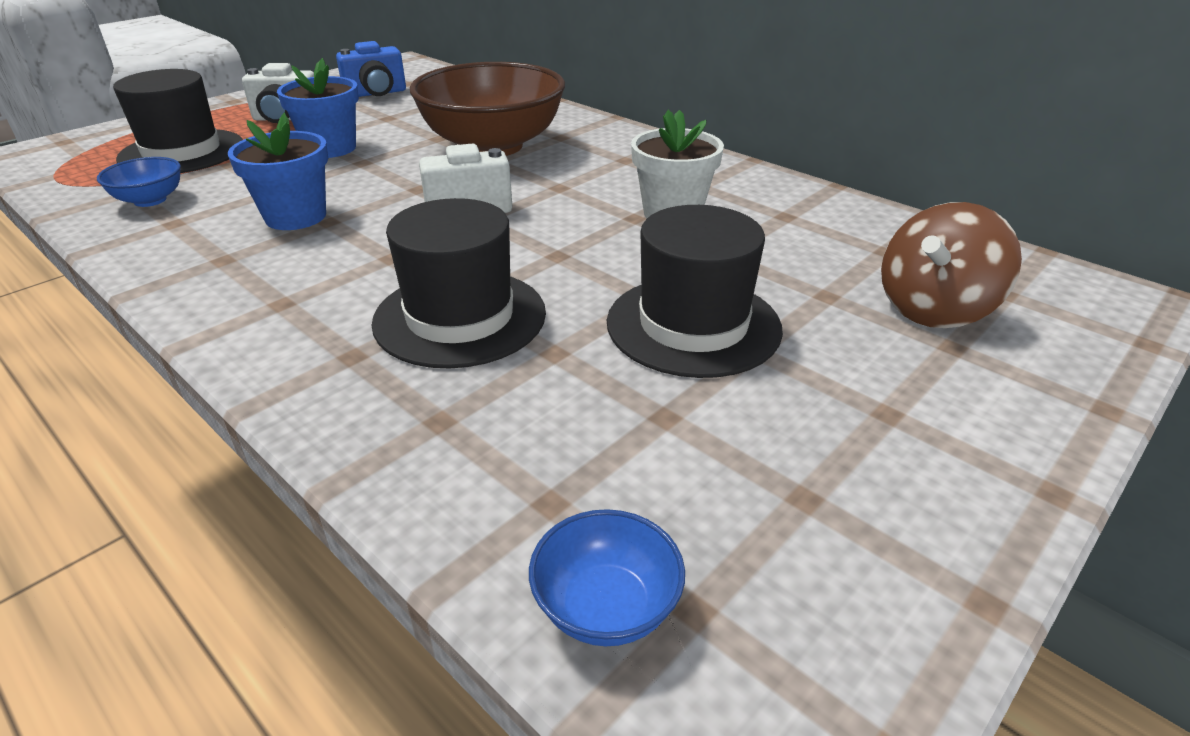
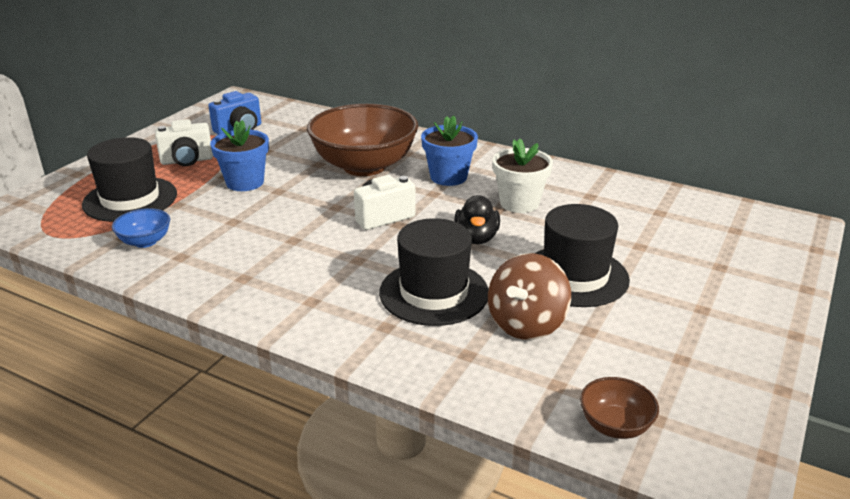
camera: 15 degrees left, 5 degrees down
blue flower pot [228,113,328,230] -> blue flower pot moved to [421,115,478,186]
blue bowl [529,509,685,646] -> brown bowl [580,377,659,439]
brown spinning top [881,202,1022,328] -> brown spinning top moved to [488,253,571,340]
none -> black duck [454,195,500,244]

